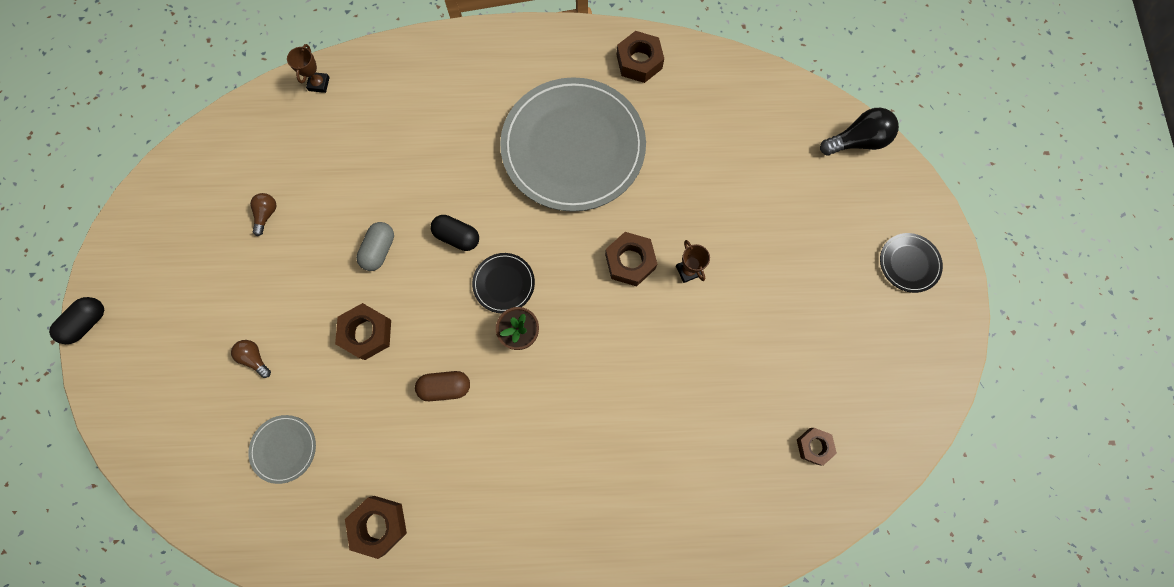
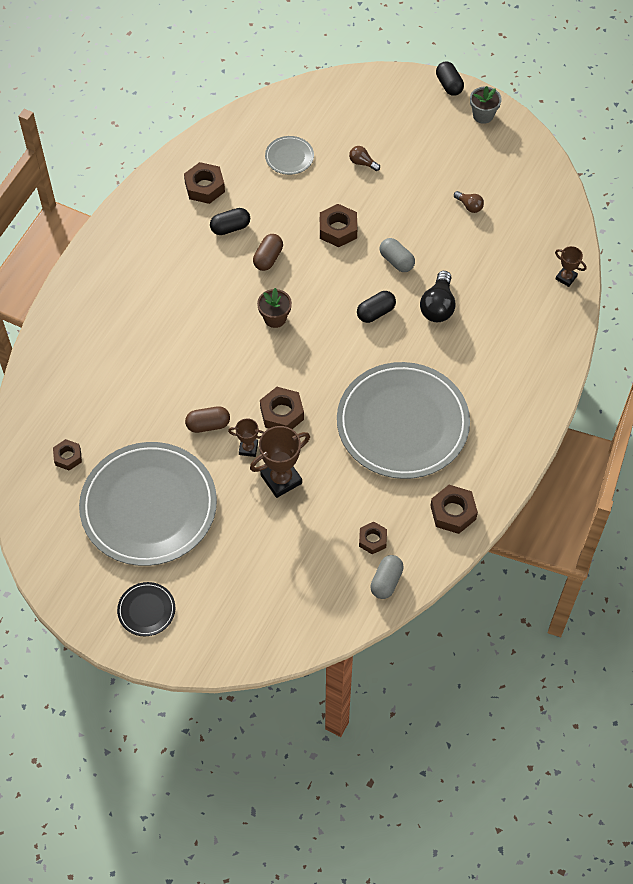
camera: 120 degrees right, 15 degrees down
brown light bulb [231,340,271,378] -> brown light bulb turned 135 degrees counterclockwise [349,146,380,171]
black plate [472,253,535,314] -> none
black light bulb [820,108,899,156] -> black light bulb moved to [420,271,456,322]
none -> grey plate [79,442,217,566]
none -> brown capsule [185,406,230,433]
none -> black capsule [210,208,250,235]
none -> brown trophy [250,426,310,498]
none -> brown nut [359,522,387,554]
none -> grey capsule [370,555,404,599]
none -> grey flower pot [470,86,502,124]

